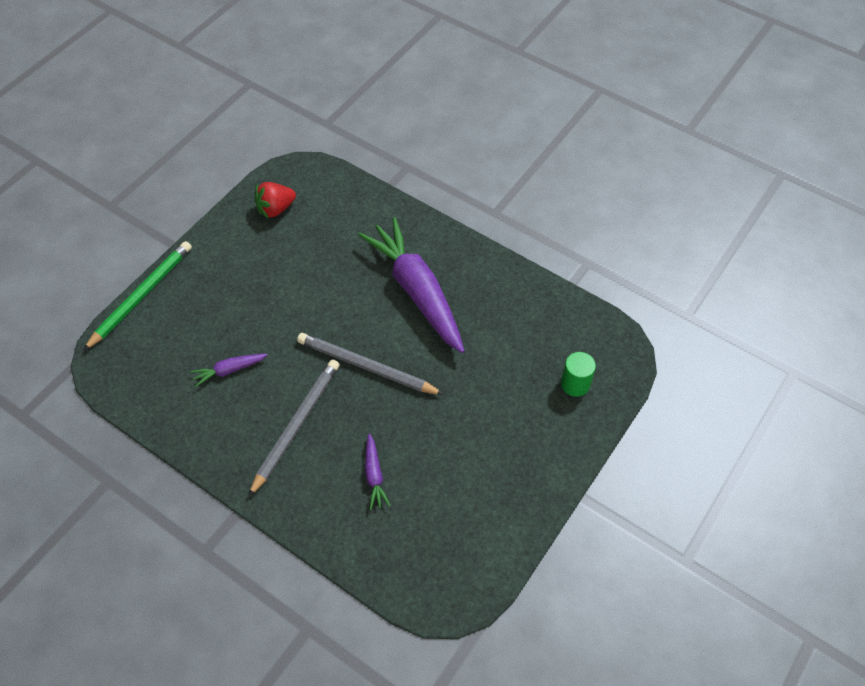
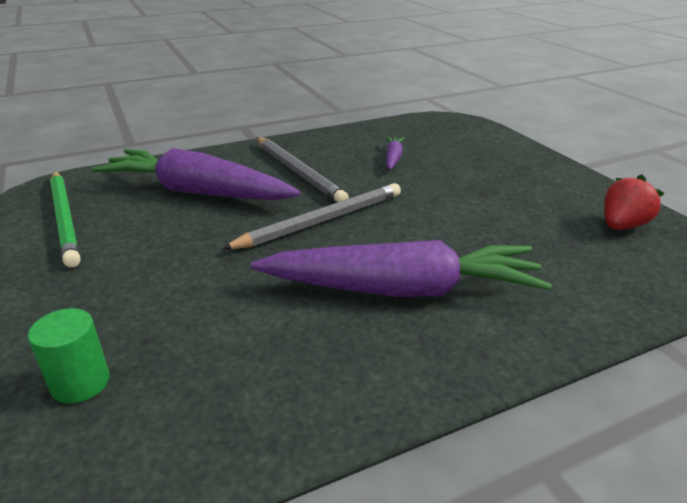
camera: 120 degrees right, 25 degrees down
green pencil [83,241,192,351] -> green pencil moved to [50,171,80,267]
red strawberry [254,182,296,218] -> red strawberry turned 45 degrees clockwise [604,174,664,230]
purple carrot [365,433,390,510] -> purple carrot [92,148,300,200], size x2.40

